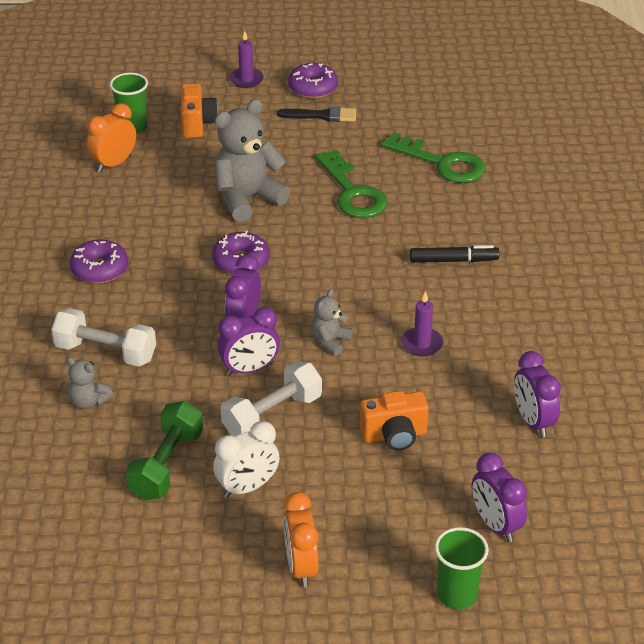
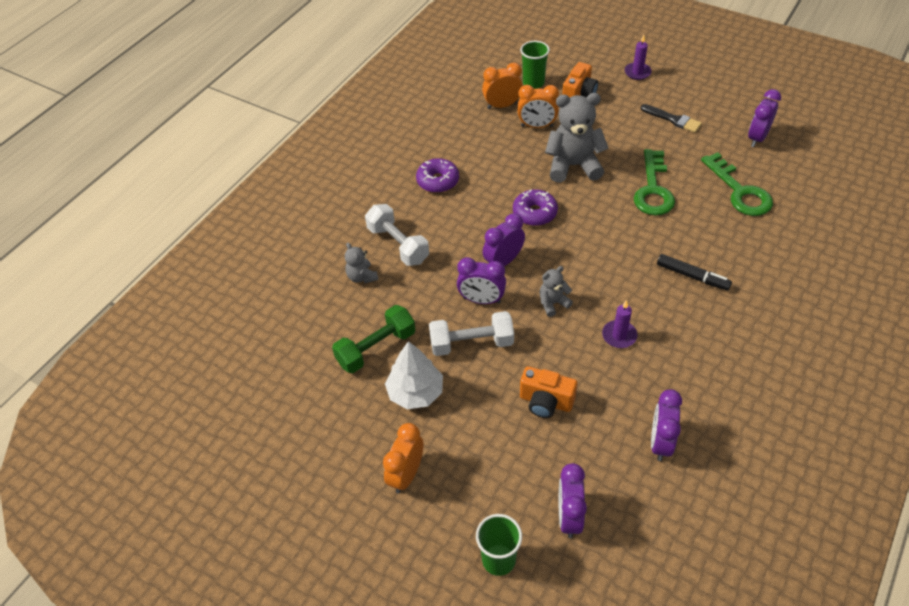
camera: 35 degrees right, 10 degrees up
white clock [213,421,280,498] -> white tree [385,341,443,409]
purple donut [288,63,338,99] -> none
none -> orange clock [518,85,559,128]
none -> purple clock [748,89,781,147]

